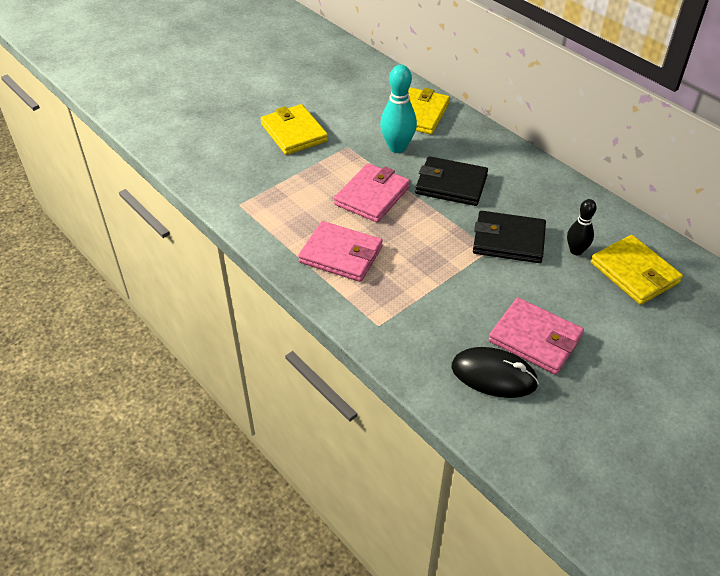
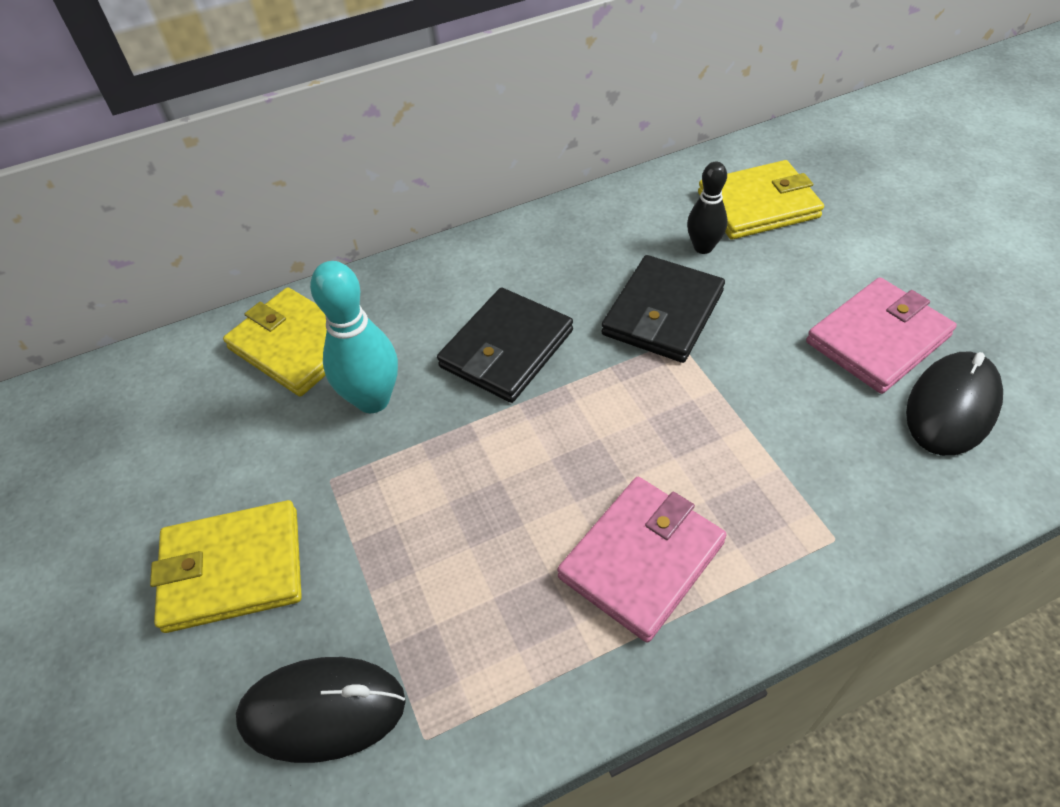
camera: 70 degrees left, 5 degrees up
pink wallet [334,163,410,223] -> none
none -> black mouse [236,657,406,763]

